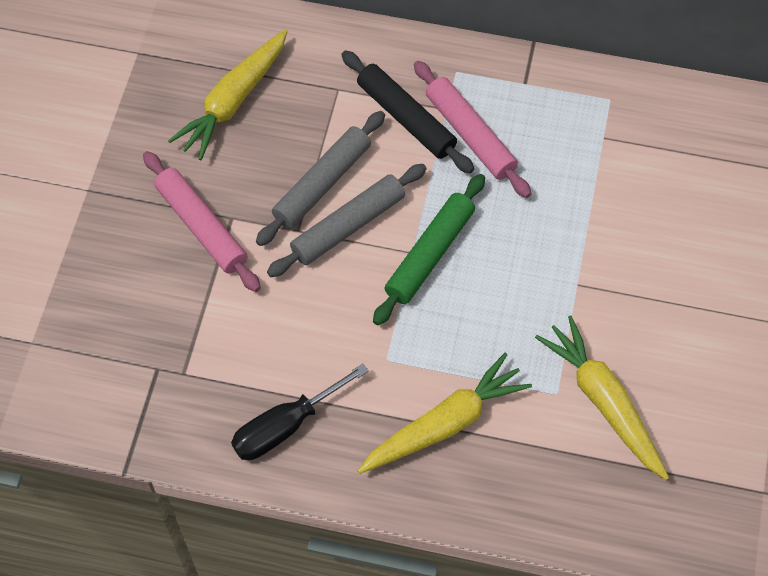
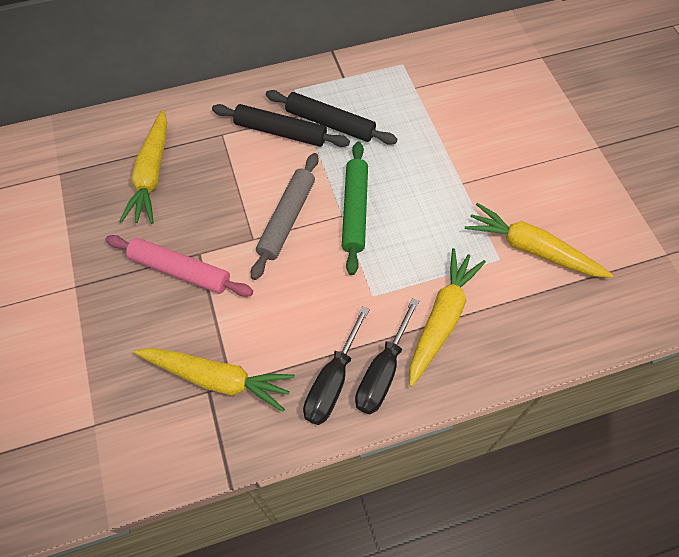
camera: 30 degrees left, 0 degrees up
grey rolling pin [256,111,385,246] -> none
pink rolling pin [414,61,531,198] -> black rolling pin [266,90,397,145]
none -> yellow carrot [134,348,295,412]
none -> black screwdriver [355,298,420,414]

